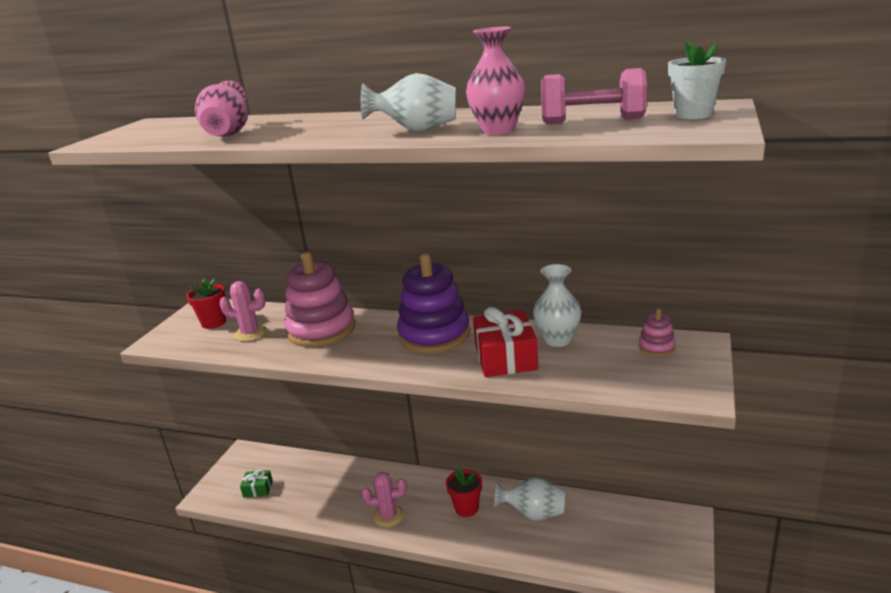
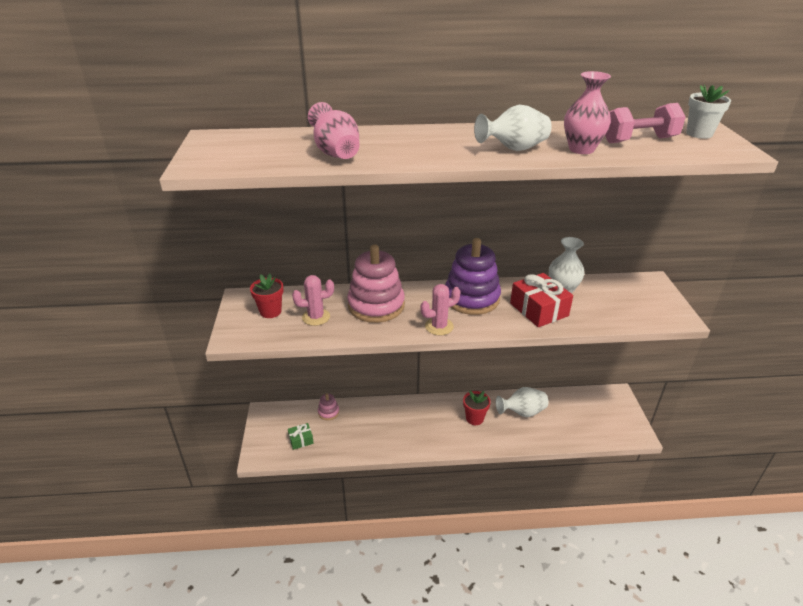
camera: 25 degrees left, 10 degrees up
pink cactus [361,472,407,528] -> pink cactus moved to [420,284,461,335]
pink stacking toy [639,309,676,356] -> pink stacking toy moved to [318,393,339,420]

